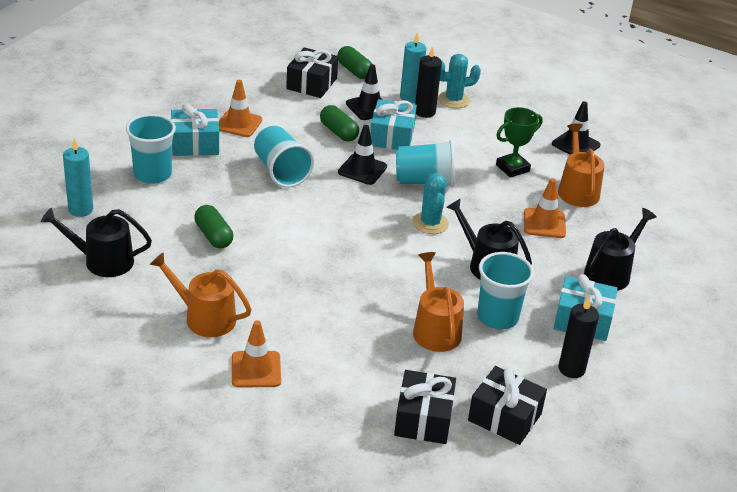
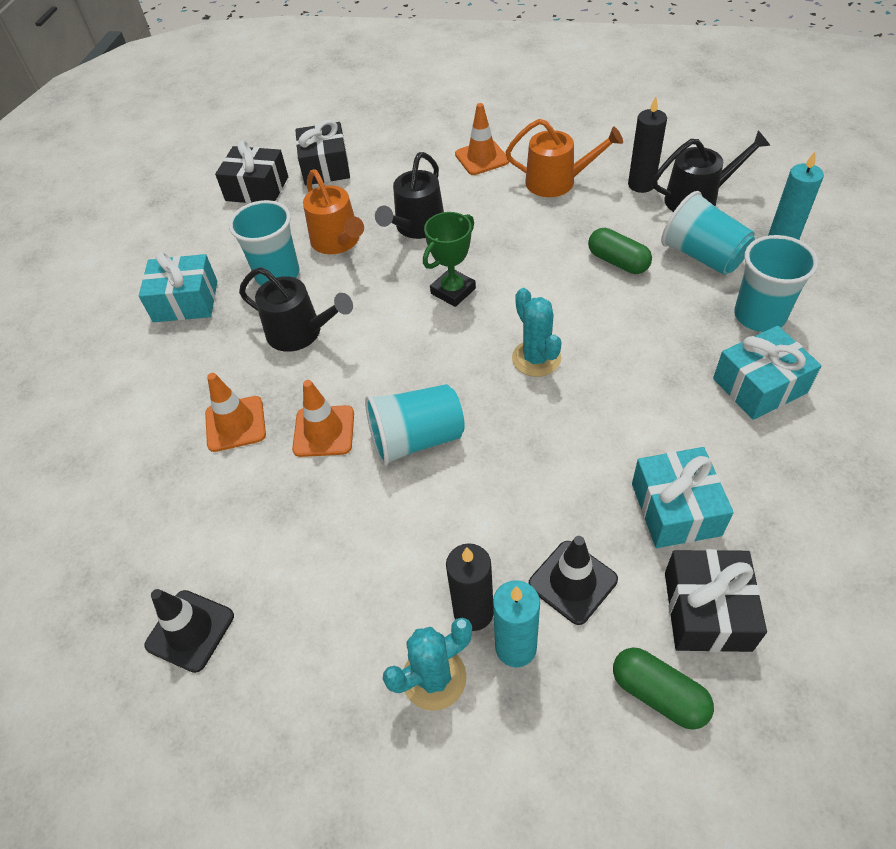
camera: 170 degrees right, 15 degrees up
orange traffic cone [219,80,262,137] -> orange traffic cone moved to [292,380,354,457]
turquoise cup [254,126,314,188] -> turquoise cup moved to [661,191,755,275]
green capsule [320,105,359,141] -> none
black traffic cone [338,125,387,185] -> none
turquoise gift [370,99,417,150] -> turquoise gift moved to [632,447,734,548]
turquoise cactus [412,173,449,234] -> turquoise cactus moved to [512,288,562,377]
green trophy [496,107,543,178] -> green trophy moved to [423,212,476,307]
orange watering can [558,123,605,207] -> none
black candle [558,297,599,378] -> black candle moved to [628,97,667,193]
black watering can [584,208,657,291] -> black watering can moved to [375,152,444,239]

